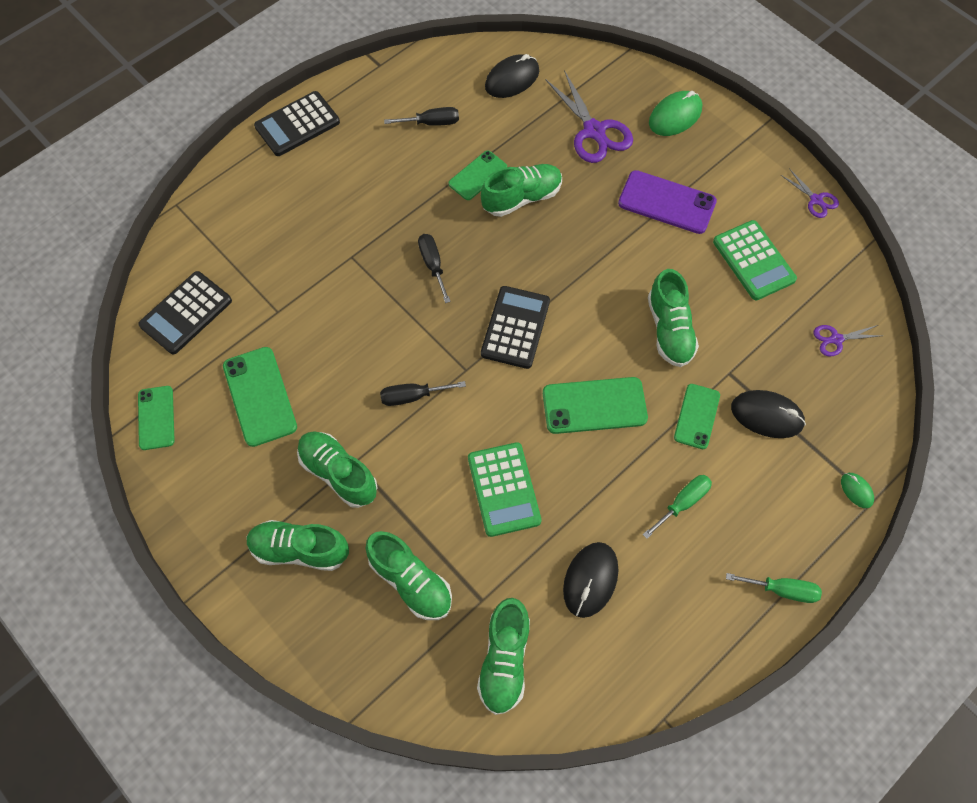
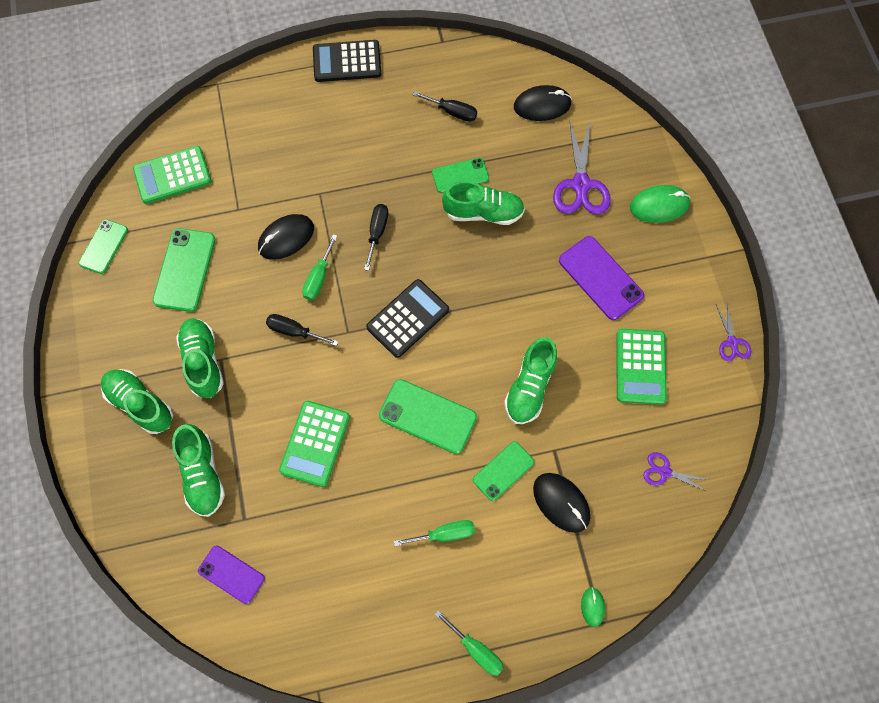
camera: 30 degrees right, 5 degrees up
black calculator [138,271,232,354] -> green calculator [133,146,212,204]
green shoe [477,598,530,715] -> purple phone [198,546,265,604]
black mouse [563,542,618,618] -> black mouse moved to [258,214,314,260]
none -> green screwdriver [302,234,337,300]

